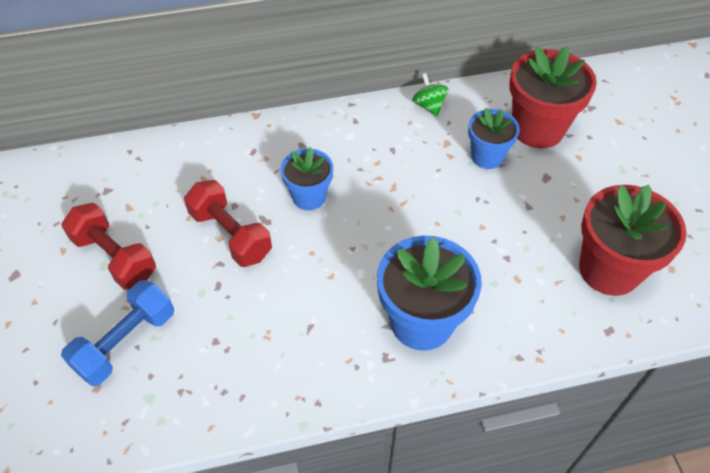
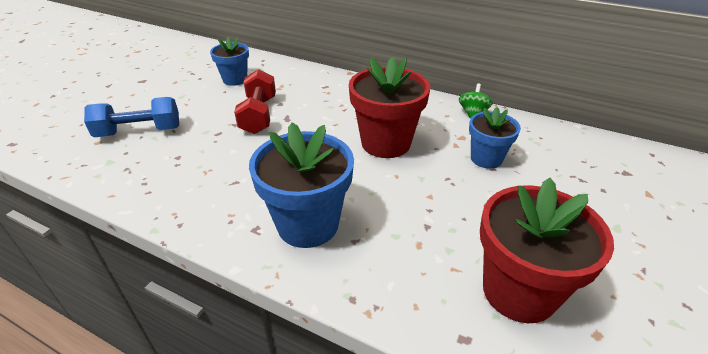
camera: 40 degrees right, 15 degrees down
red dumbbell [61,203,156,290] -> none
blue flower pot [280,147,333,210] -> blue flower pot moved to [210,37,249,86]
red flower pot [509,46,597,148] -> red flower pot moved to [349,57,430,158]

